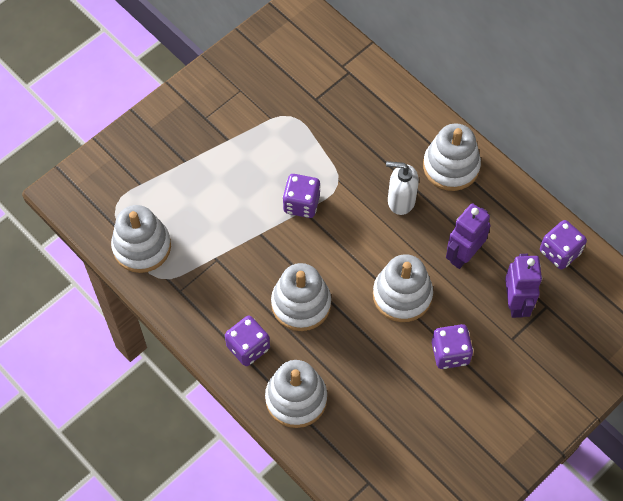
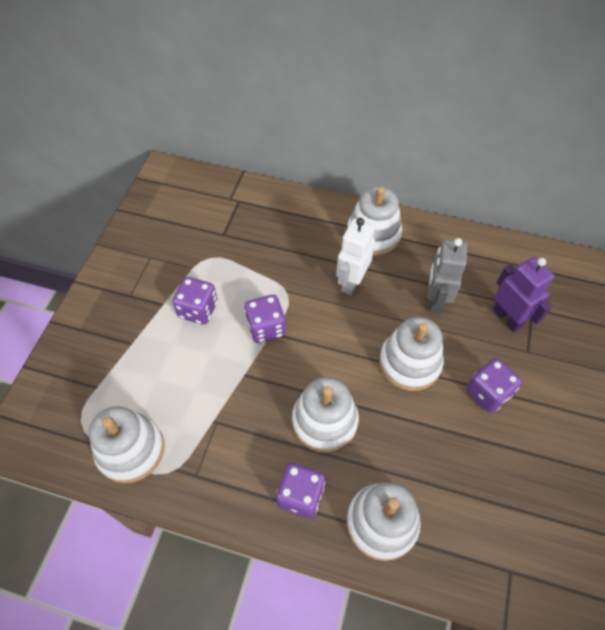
camera: 30 degrees left, 5 degrees down
white soap dispenser [386,161,419,215] -> white robot [336,218,375,295]
purple robot [446,203,491,269] -> grey robot [428,238,467,314]
purple dice [540,220,587,270] -> purple dice moved to [172,277,218,325]

